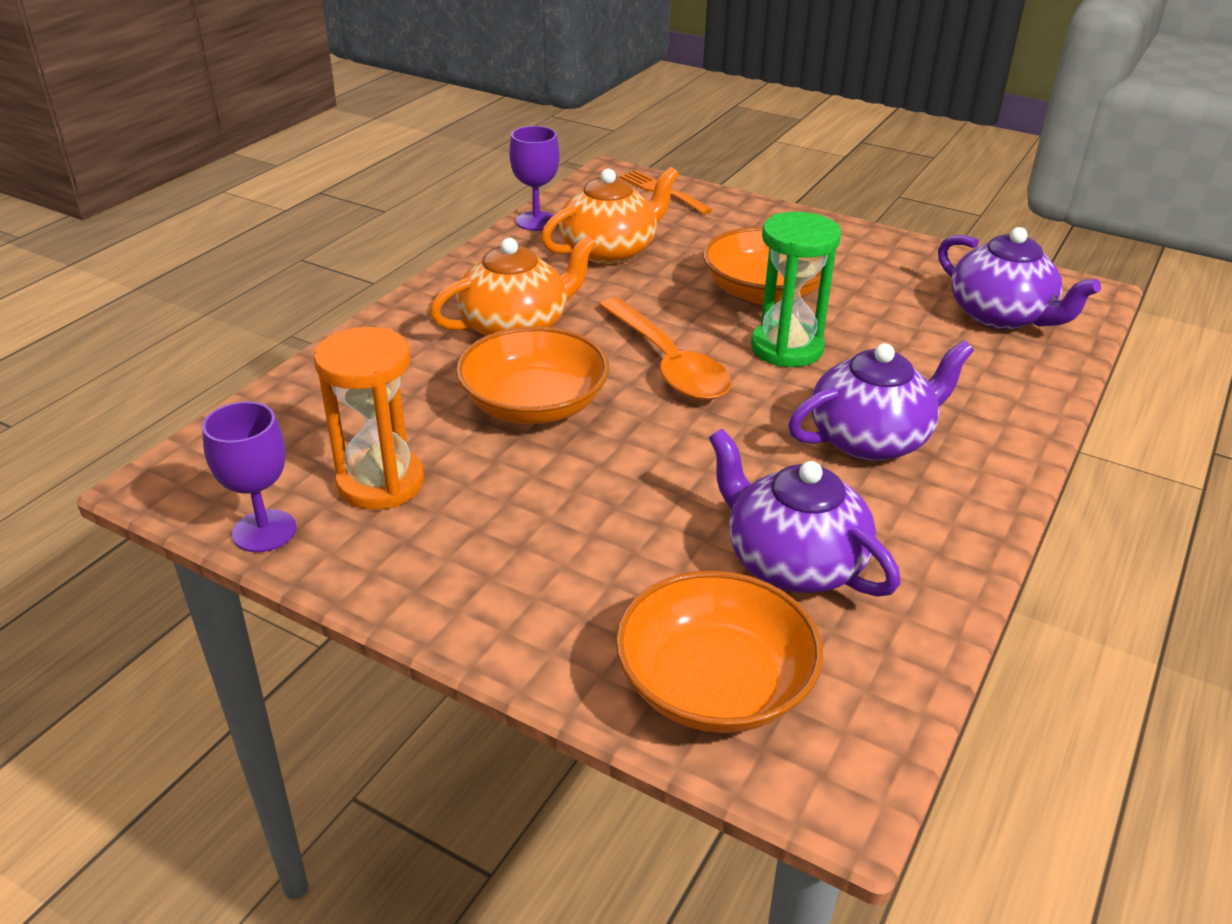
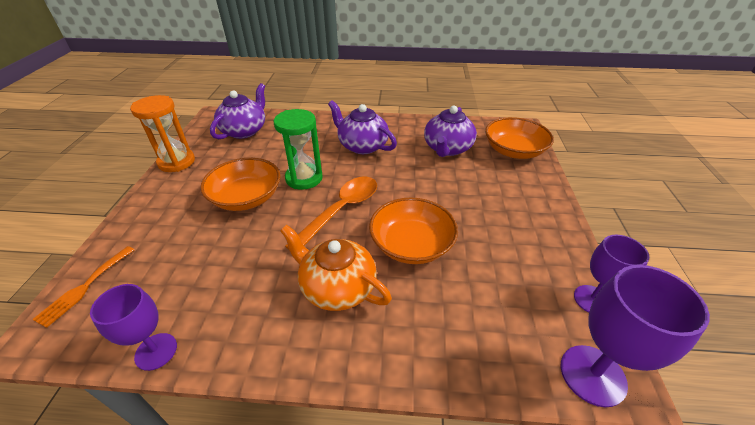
camera: 115 degrees left, 5 degrees up
orange hourglass [314,327,424,510] -> orange hourglass moved to [130,95,195,172]
orange teapot [541,167,679,264] -> none
none -> purple goblet [561,265,710,407]

